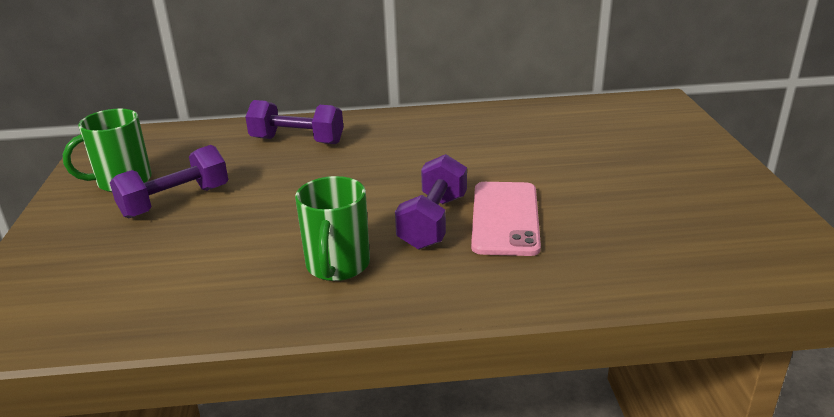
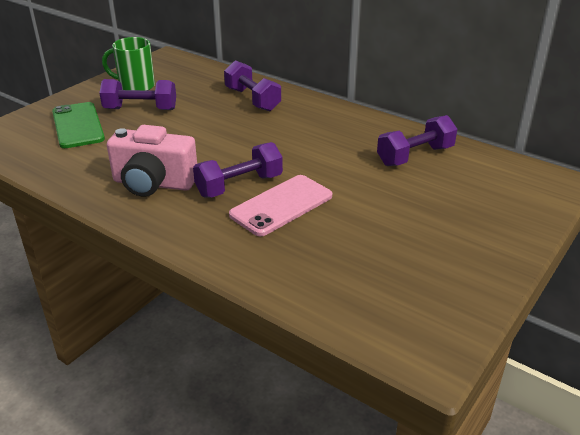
camera: 40 degrees right, 5 degrees up
green mug [295,176,370,281] -> pink camera [107,125,197,196]
none -> green phone [52,102,105,148]
none -> purple dumbbell [377,115,457,166]

